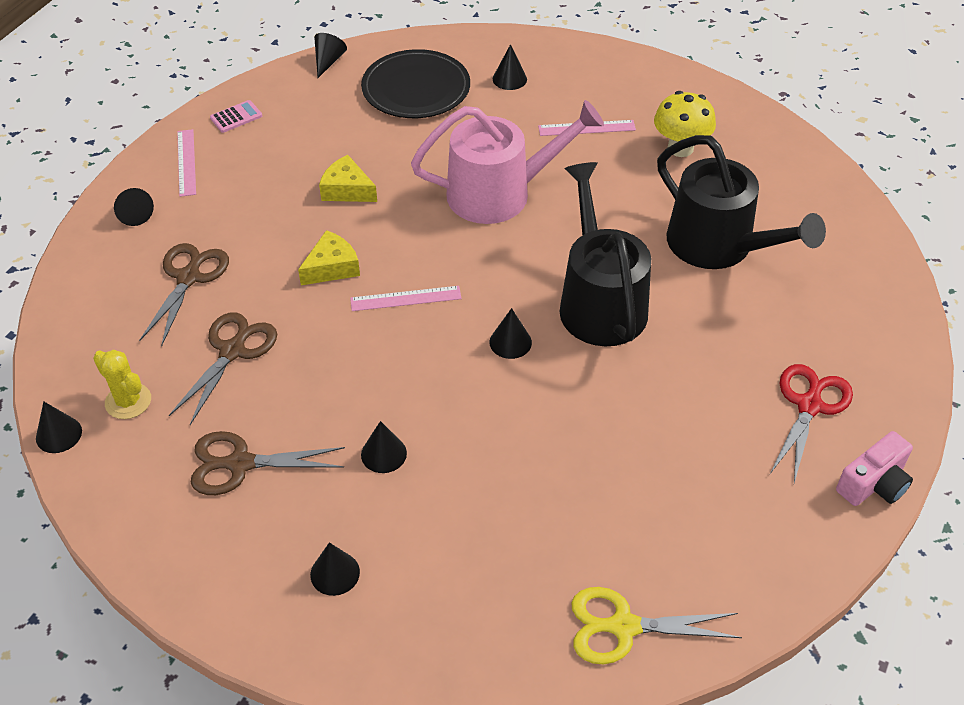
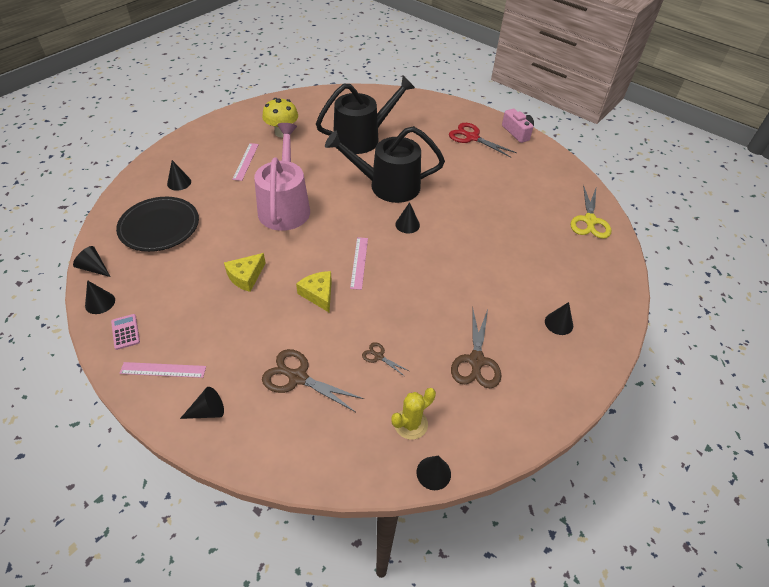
camera: 80 degrees left, 0 degrees up
brown scissors [169,312,277,425] -> brown scissors [362,342,409,376], size x0.50
black cone [361,421,407,473] -> black cone moved to [85,280,115,314]

